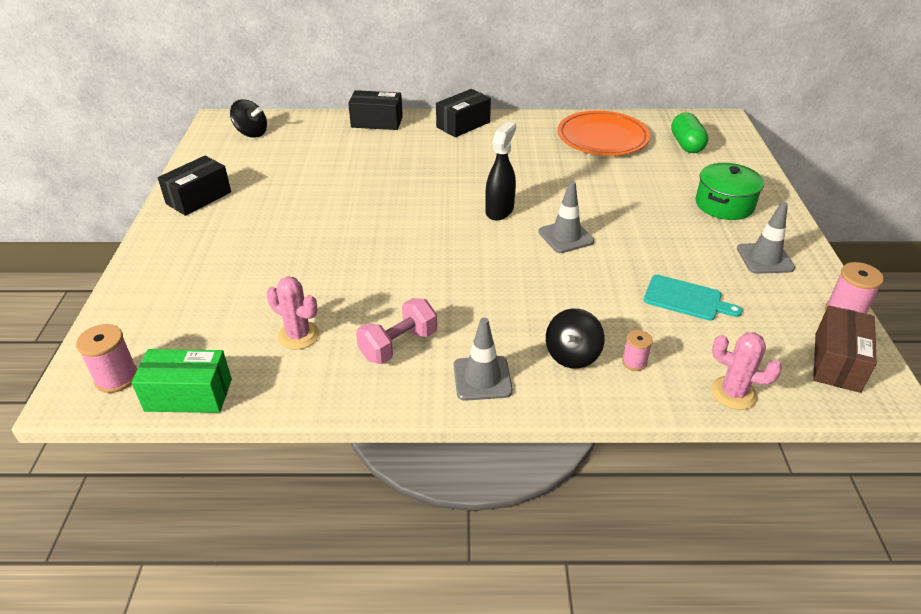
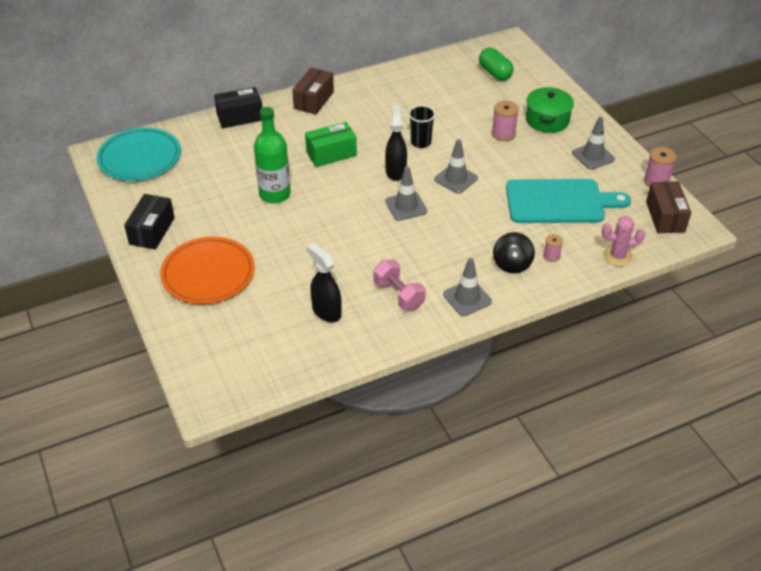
camera: 25 degrees left, 5 degrees up
pink spool [76,324,138,393] -> pink spool moved to [492,101,519,141]
green box [131,349,232,413] -> green box moved to [305,122,357,167]
black spinning top [230,99,267,138] -> turquoise plate [96,127,181,181]
pink cactus [266,276,319,350] -> black spray bottle [307,242,342,322]
pink dumbbell [356,298,437,364] -> pink dumbbell turned 60 degrees counterclockwise [373,260,425,311]
black box [436,89,491,137] -> brown box [292,68,334,115]
orange plate [557,111,650,156] -> orange plate moved to [160,237,255,304]
turquoise cutting board [644,275,742,321] -> turquoise cutting board [506,179,631,223], size x1.86
none -> green bottle [254,107,291,203]
none -> grey traffic cone [385,166,427,221]
none -> black cup [408,105,436,148]

